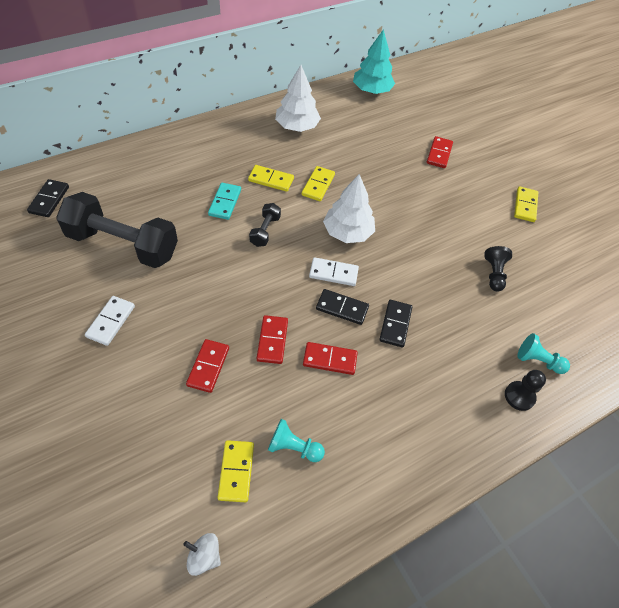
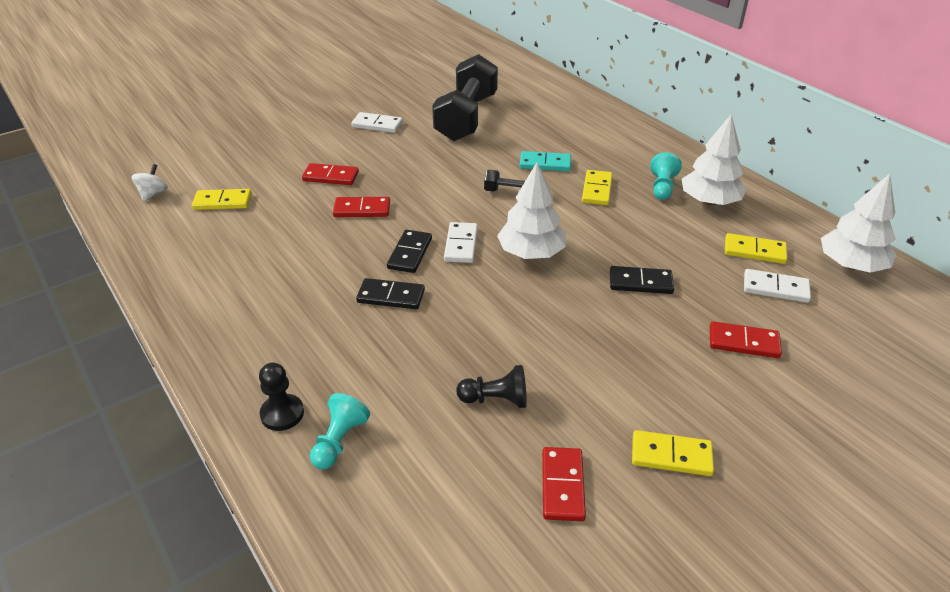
camera: 90 degrees right, 15 degrees down
black domino [27,179,69,217] -> black domino moved to [610,266,674,294]
turquoise pawn [268,419,325,462] -> turquoise pawn moved to [650,152,682,200]
yellow domino [302,166,335,201] -> yellow domino moved to [725,233,787,264]
red domino [303,342,358,375] -> red domino moved to [542,447,586,521]
turquoise tree [353,29,395,94] -> white tree [821,174,896,273]
none -> white domino [744,269,811,303]

